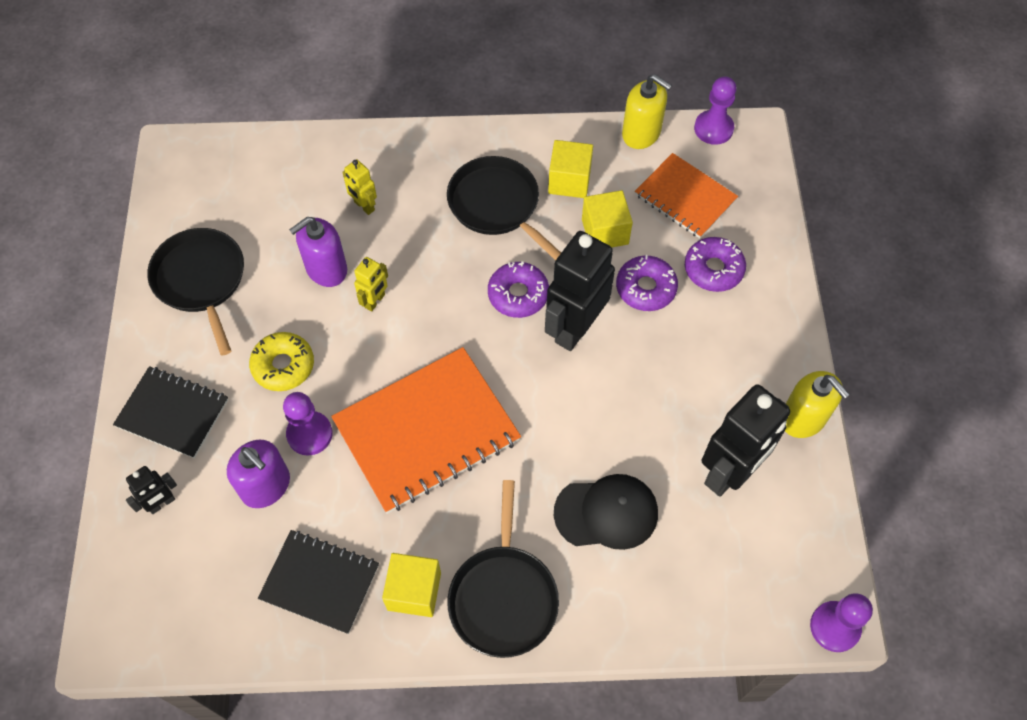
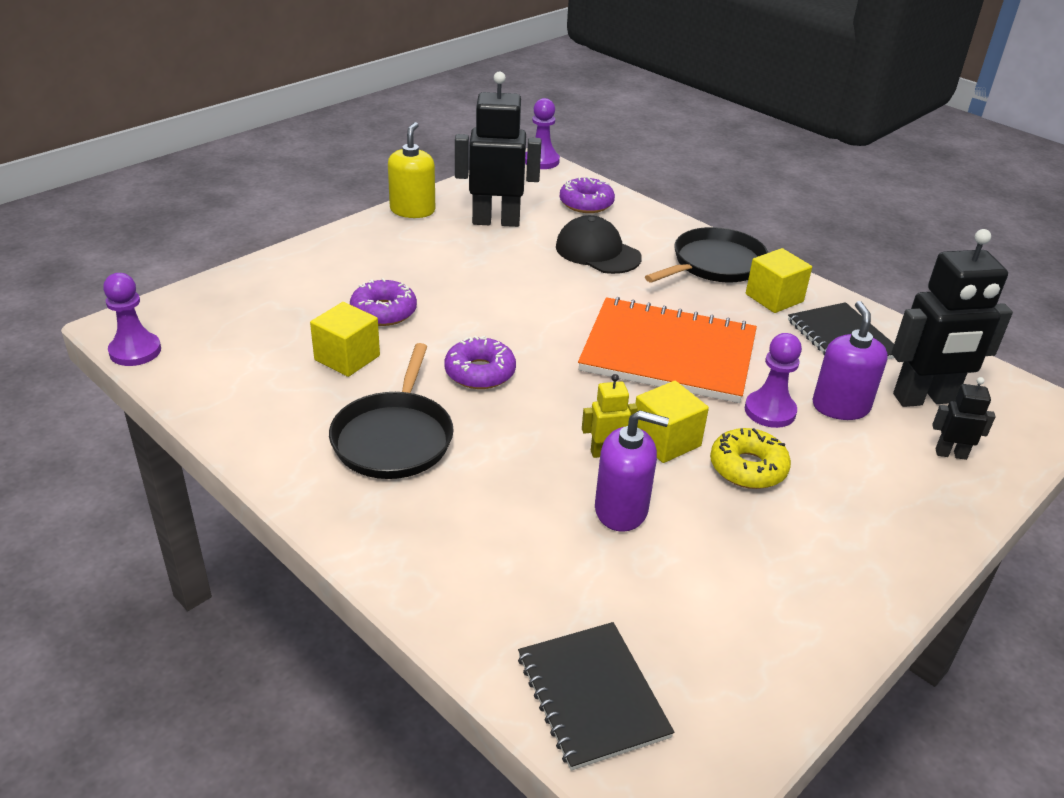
camera: 135 degrees left, 25 degrees down
black notebook [113,366,229,458] -> black notebook moved to [518,622,674,771]
black pan [147,228,244,356] -> none
yellow robot [343,159,377,215] -> none
black robot [545,231,615,351] -> black robot moved to [892,229,1013,407]
yellow cube [548,140,593,198] -> yellow cube moved to [635,381,709,463]
yellow soap dispenser [622,74,672,149] -> none
orange notebook [635,153,738,238] -> none
purple donut [685,237,746,292] -> purple donut moved to [560,177,615,213]

